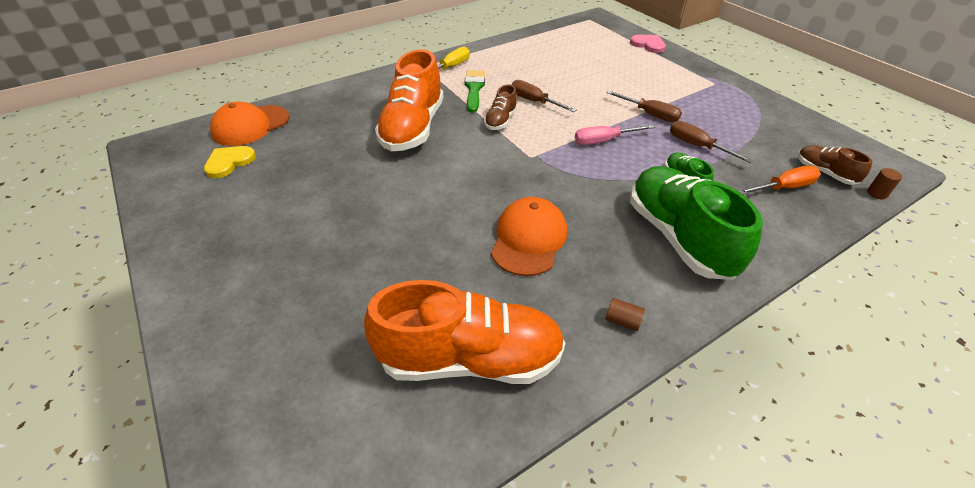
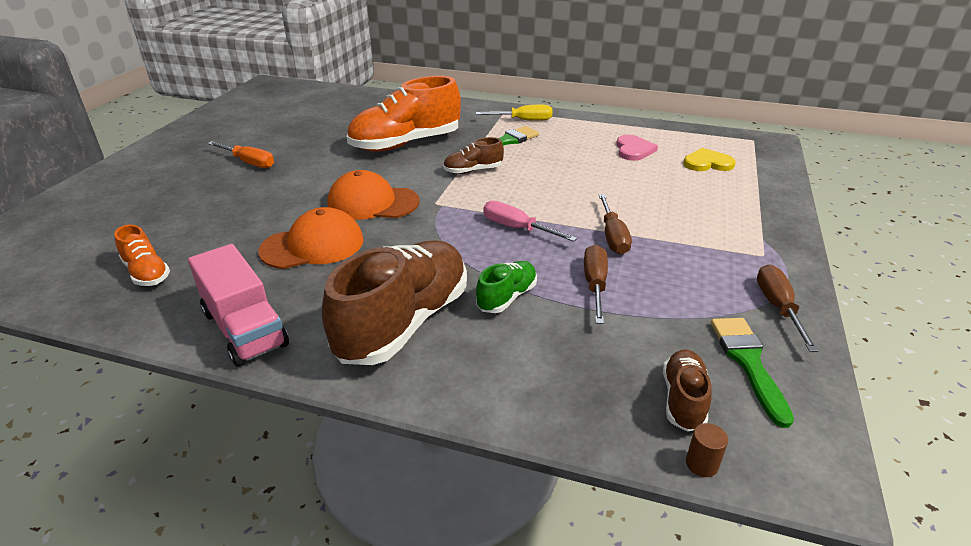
camera: 50 degrees right, 10 degrees down
yellow heart [204,146,256,178] -> yellow heart moved to [683,148,736,171]
orange cap [210,102,289,146] -> orange cap moved to [327,170,420,220]
orange shoe [364,280,565,384] -> orange shoe [114,225,170,286], size x0.48
brown screwdriver [511,80,576,112] -> brown screwdriver moved to [757,264,819,352]
brown cylinder [606,298,645,331] -> pink truck [188,244,289,366]
pink heart [630,35,666,53] -> pink heart moved to [616,135,658,161]
green shoe [630,166,763,280] -> brown shoe [322,240,467,365]
orange screwdriver [738,166,821,195] -> orange screwdriver moved to [208,141,274,168]
none -> green brush [711,318,794,428]

